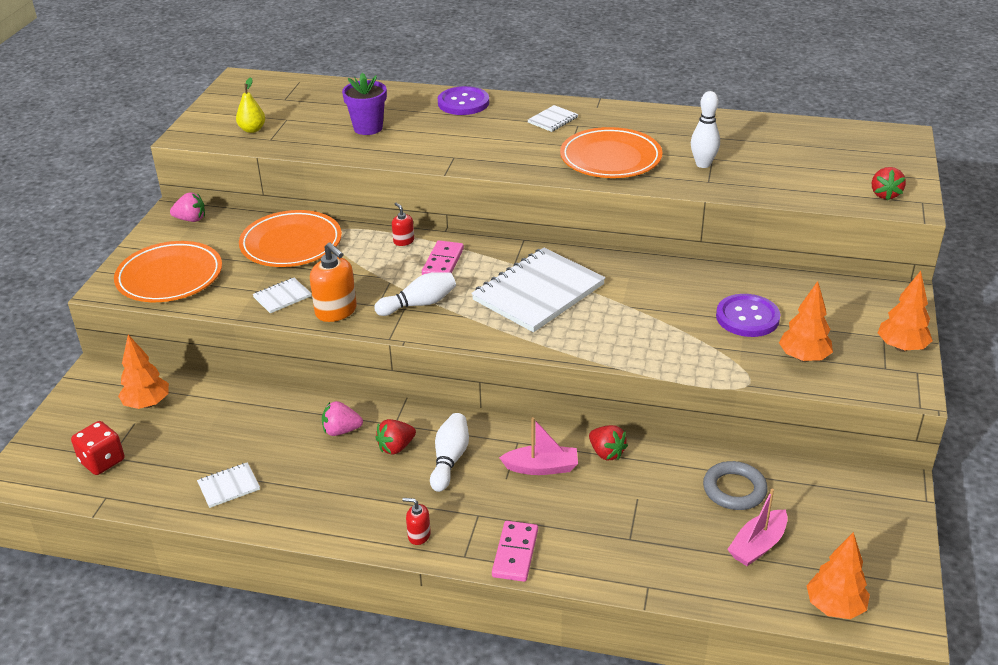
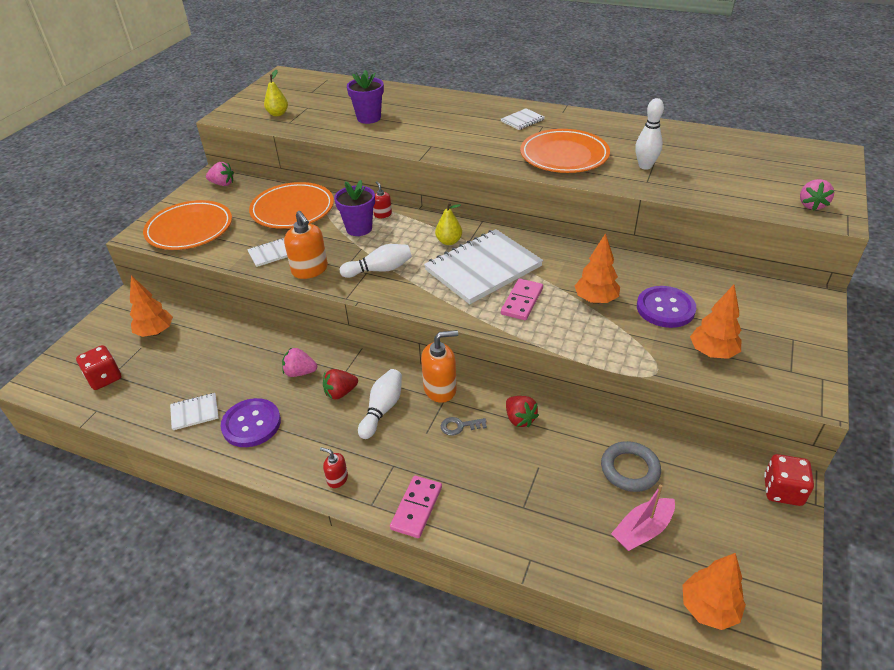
camera: 10 degrees right, 5 degrees up
pink domino [422,240,464,275] -> pink domino moved to [501,279,543,320]
purple button [438,86,489,115] -> purple button moved to [220,398,281,447]
pink boat [499,417,578,475] -> grey key [441,417,487,436]
red strawberry [872,167,906,201] -> pink strawberry [800,179,834,211]
orange tree [878,271,933,352] -> orange tree moved to [575,233,620,304]
none -> purple flower pot [334,180,375,236]
none -> orange soap dispenser [421,330,458,403]
none -> yellow pear [435,202,462,245]
none -> red dice [764,454,814,506]

